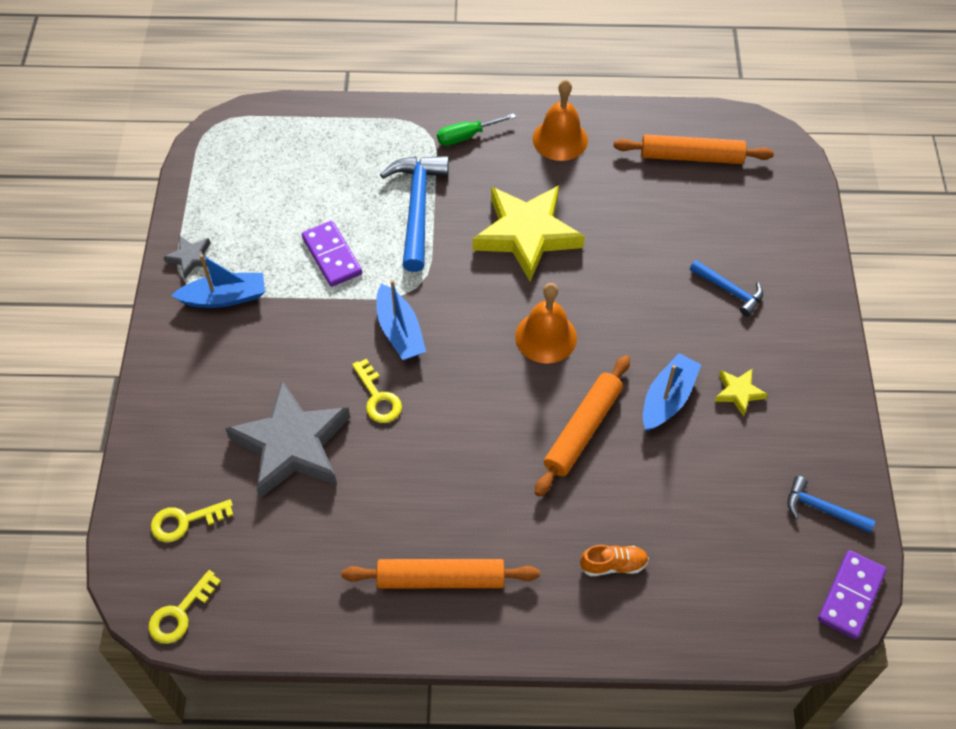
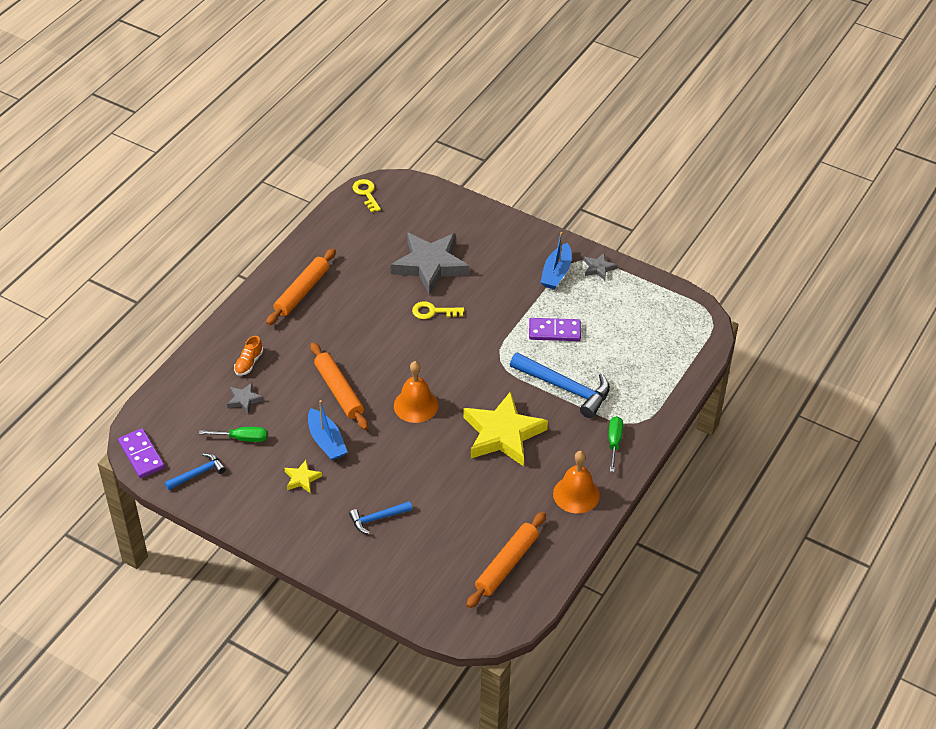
camera: 120 degrees right, 10 degrees down
yellow key [151,499,233,542] -> none
blue boat [376,280,426,360] -> none
none -> green screwdriver [199,427,267,442]
none -> grey star [227,383,264,414]

